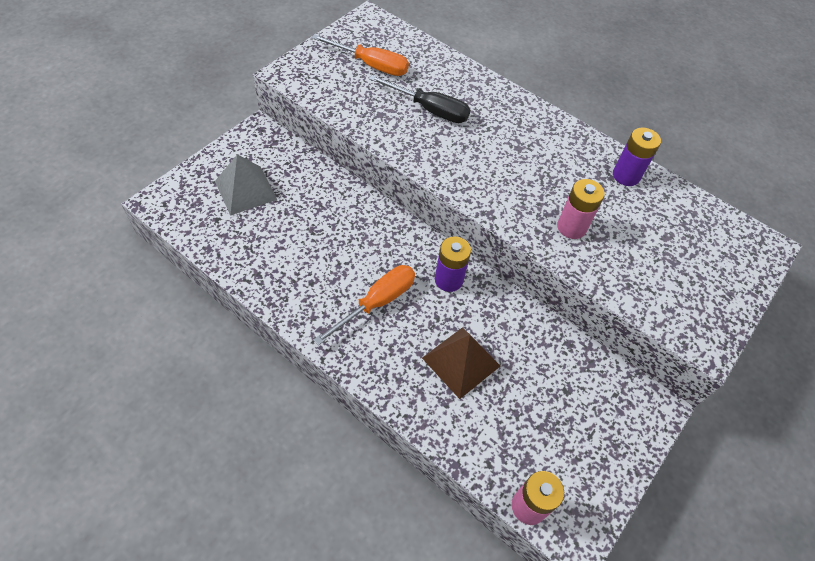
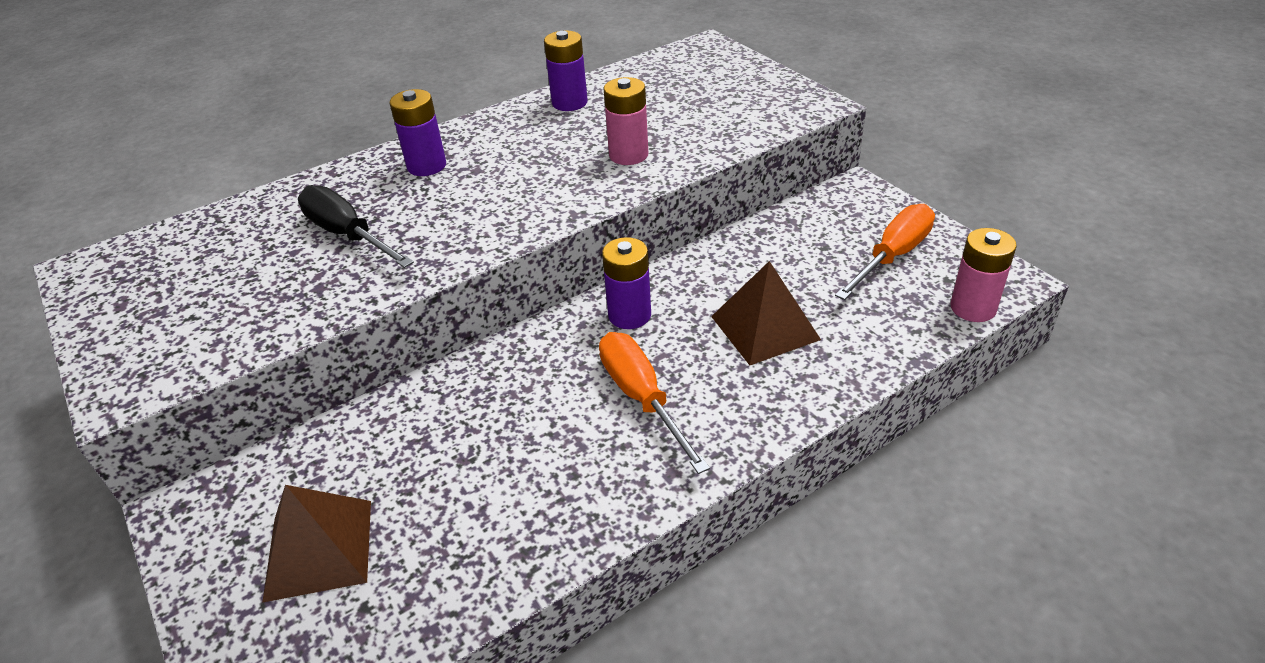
camera: 65 degrees left, 15 degrees down
grey pyramid [215,154,277,216] -> brown pyramid [262,485,371,603]
orange screwdriver [311,34,409,76] -> orange screwdriver moved to [835,204,935,300]
black screwdriver [369,75,471,123] -> black screwdriver turned 90 degrees counterclockwise [298,185,414,268]
none -> purple battery [389,89,446,176]

